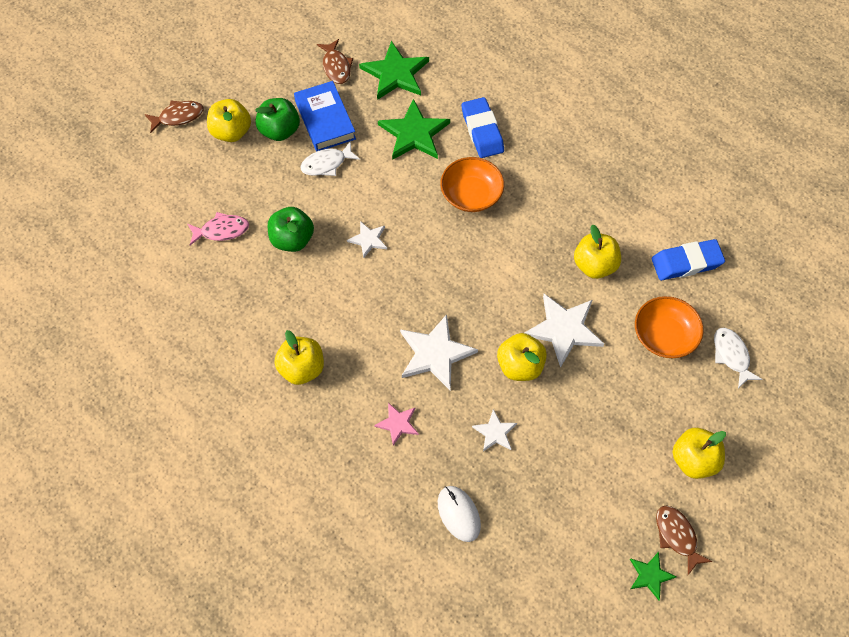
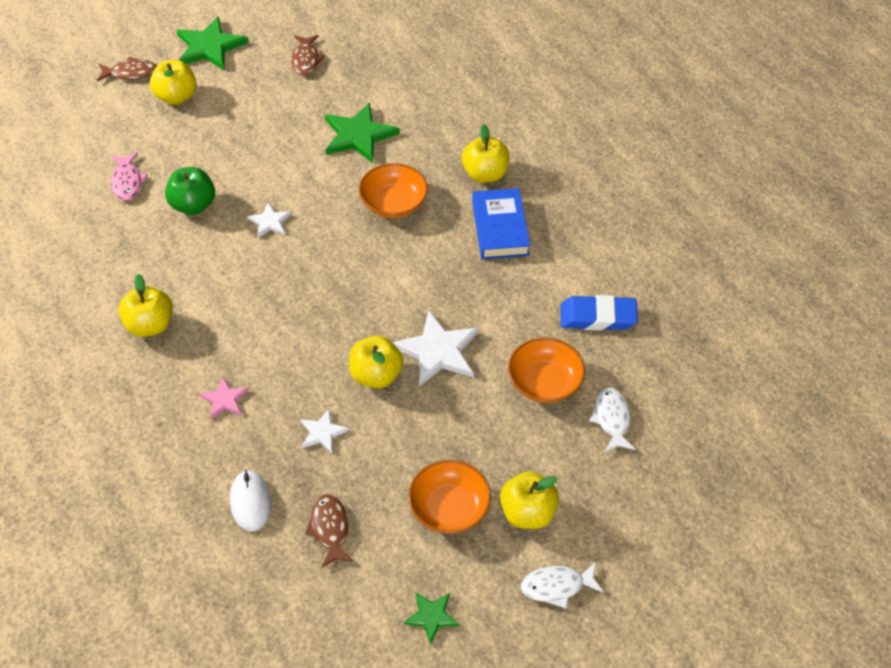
camera: 15 degrees right, 10 degrees down
pink fish [188,212,249,245] -> pink fish turned 75 degrees clockwise [111,152,148,201]
green apple [255,98,300,141] -> none
blue book [294,81,356,151] -> blue book moved to [472,188,530,260]
white fish [300,141,360,176] -> white fish moved to [521,562,603,608]
green star [359,41,429,100] -> green star moved to [176,16,249,70]
white star [400,314,478,390] -> none
blue eraser [462,97,504,158] -> none
yellow apple [574,224,621,279] -> yellow apple moved to [462,124,510,183]
brown fish [656,505,713,575] -> brown fish moved to [305,494,354,568]
none -> orange bowl [408,460,491,534]

